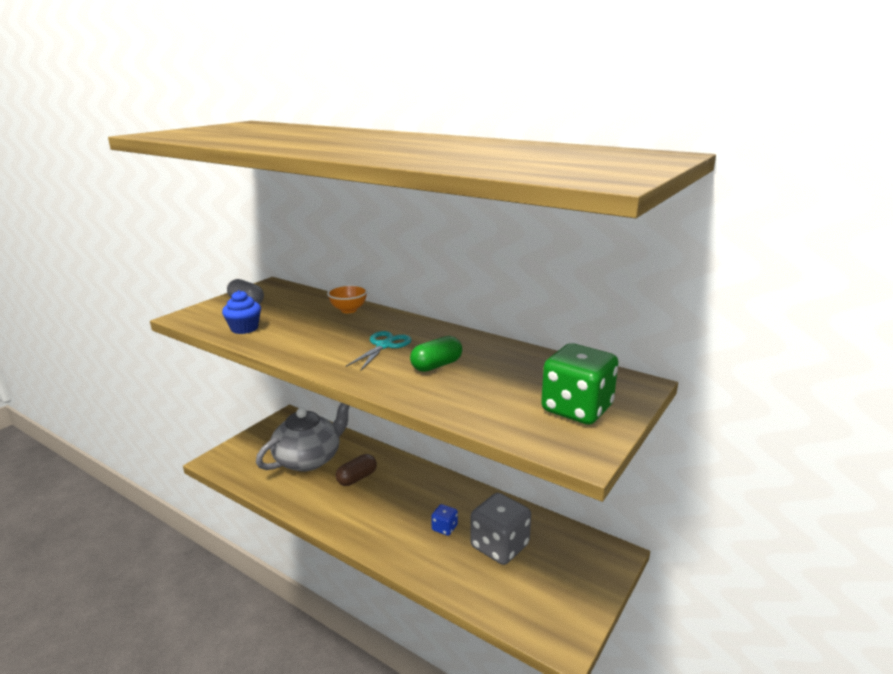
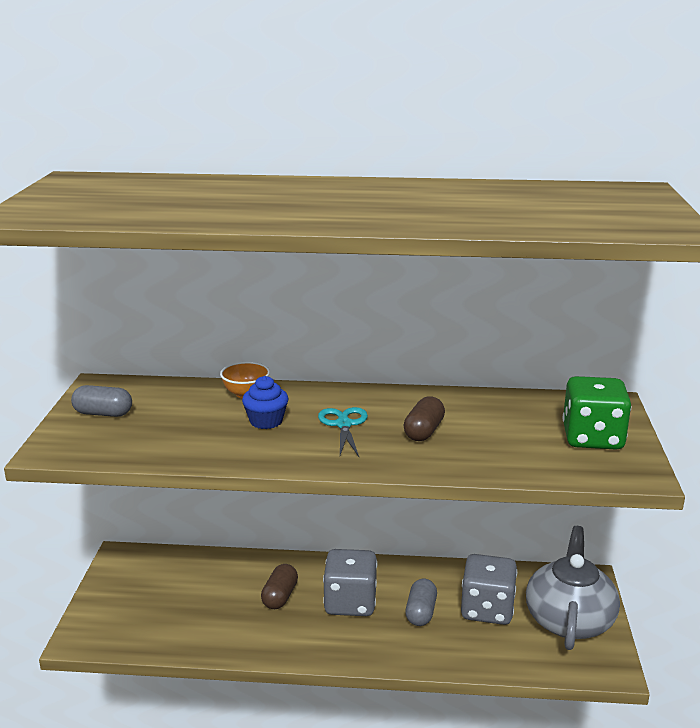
camera: 30 degrees left, 0 degrees up
blue cupcake [222,290,261,334] -> blue cupcake moved to [242,376,288,429]
grey teapot [256,403,350,471] -> grey teapot moved to [526,526,620,650]
green capsule [410,336,462,372] -> brown capsule [404,396,445,441]
blue dice [431,504,458,536] -> grey capsule [405,579,437,626]
none -> grey dice [323,549,377,616]

